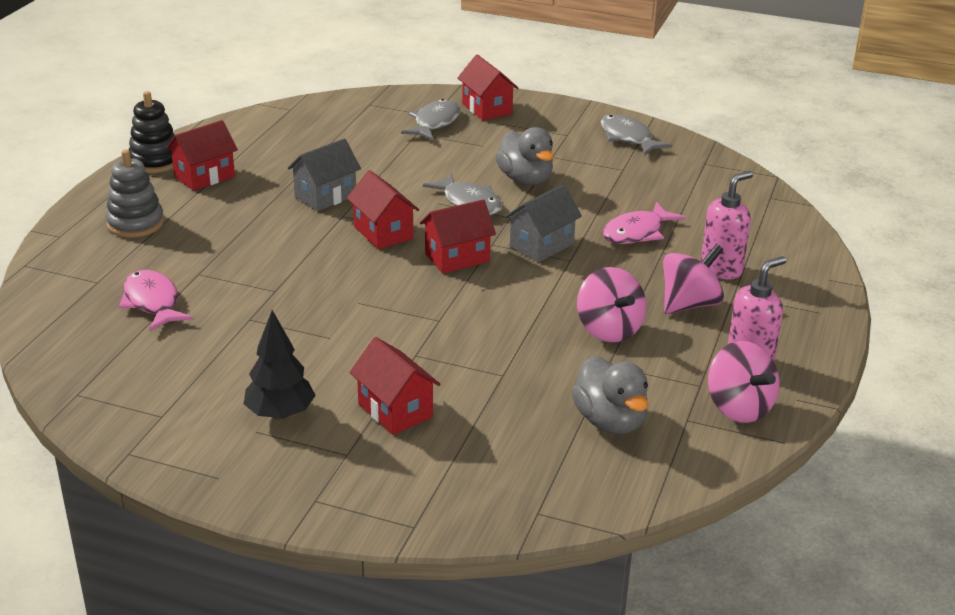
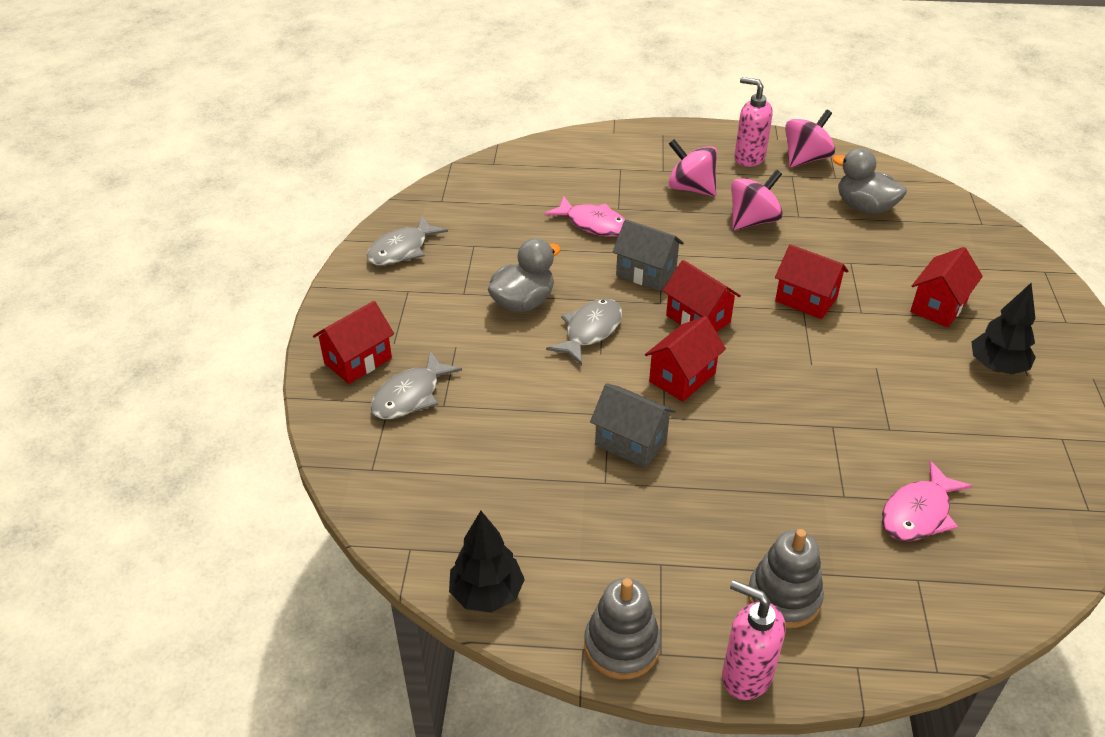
camera: 105 degrees left, 10 degrees up
black stacking toy [129,91,175,173] -> grey stacking toy [584,578,661,679]
red house [166,120,238,191] -> red house moved to [775,244,848,319]
grey fish [401,99,460,140] -> grey fish turned 60 degrees counterclockwise [370,351,462,420]
grey duck [572,356,649,434] -> grey duck turned 105 degrees counterclockwise [832,148,907,214]
pink soap dispenser [701,171,753,279] -> pink soap dispenser moved to [722,580,785,700]
none -> black tree [449,511,525,613]

